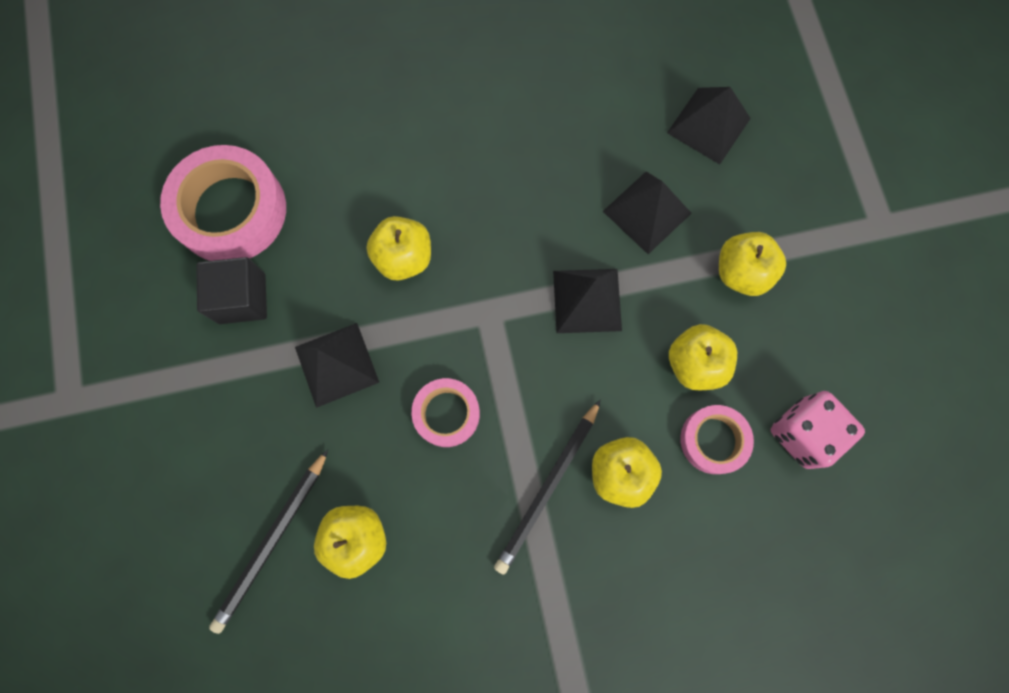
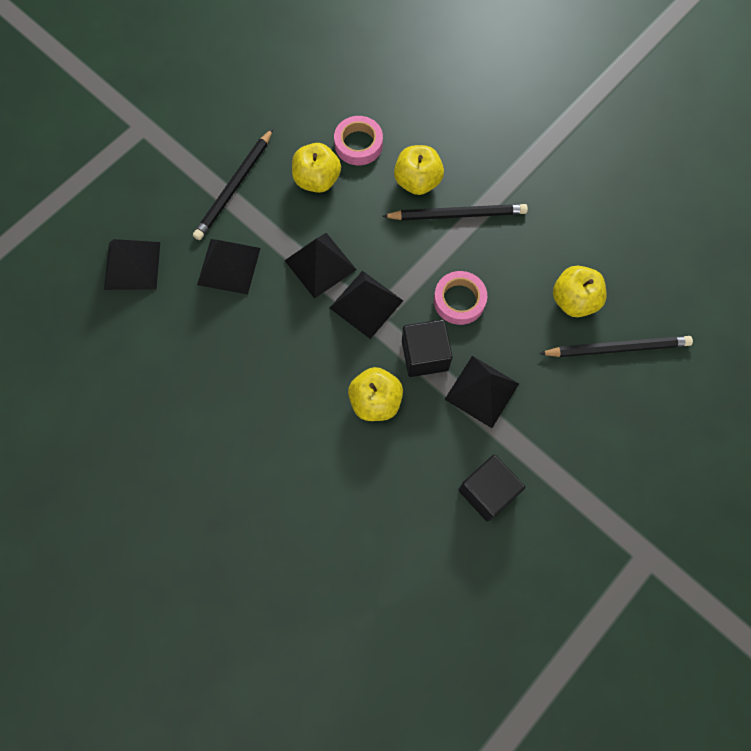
camera: 125 degrees left, 5 degrees down
pink tape [160,145,286,261] -> none
yellow apple [719,232,786,296] -> black pencil [193,128,273,240]
pink dice [771,391,865,469] -> none
none -> black pyramid [330,271,403,339]
none -> black cube [402,319,453,377]

